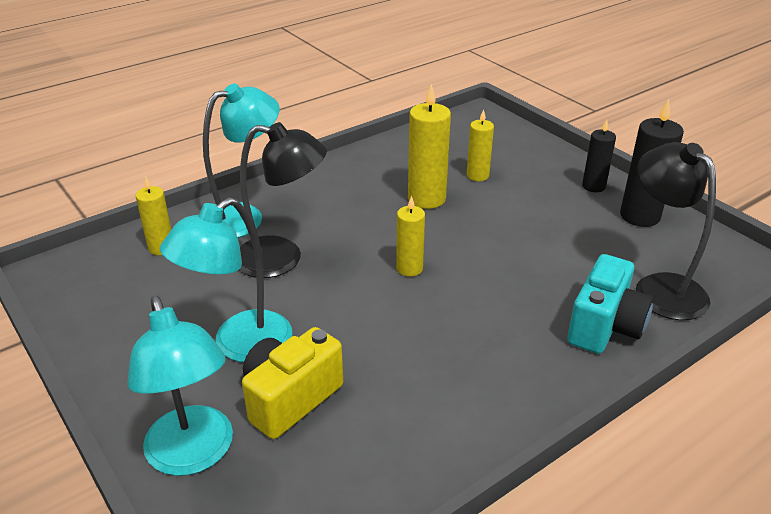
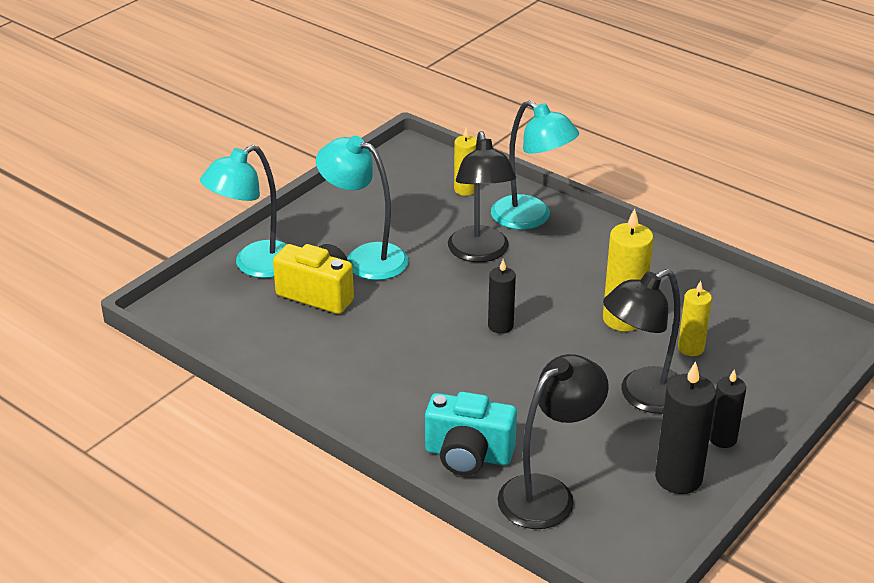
camera: 75 degrees right, 0 degrees up
yellow candle [396,196,425,277] -> black candle [488,259,516,334]
none -> black lamp [603,269,681,414]

